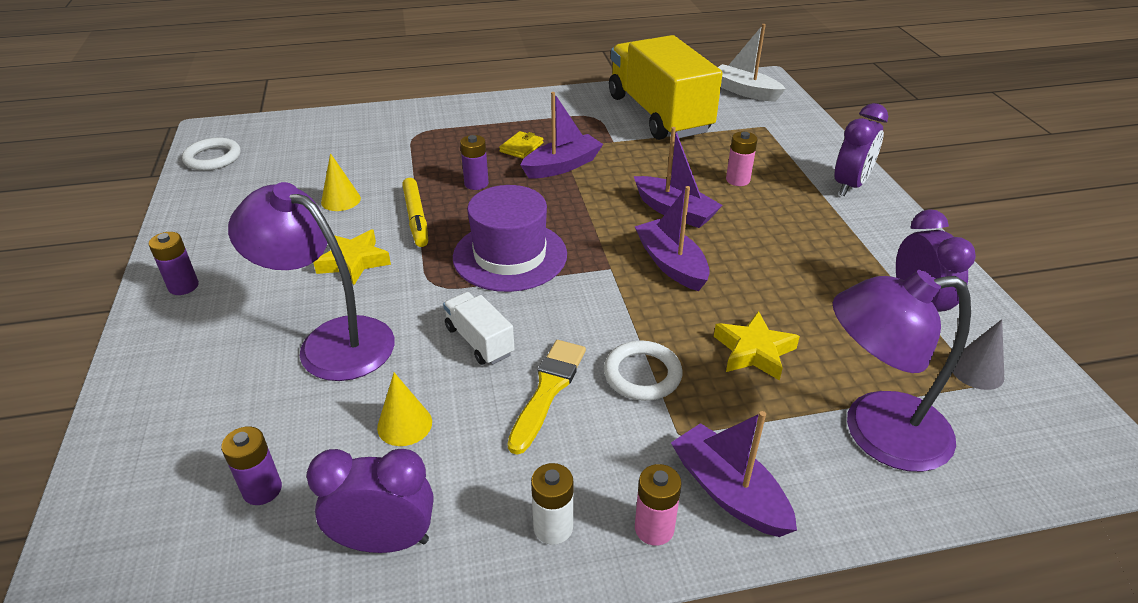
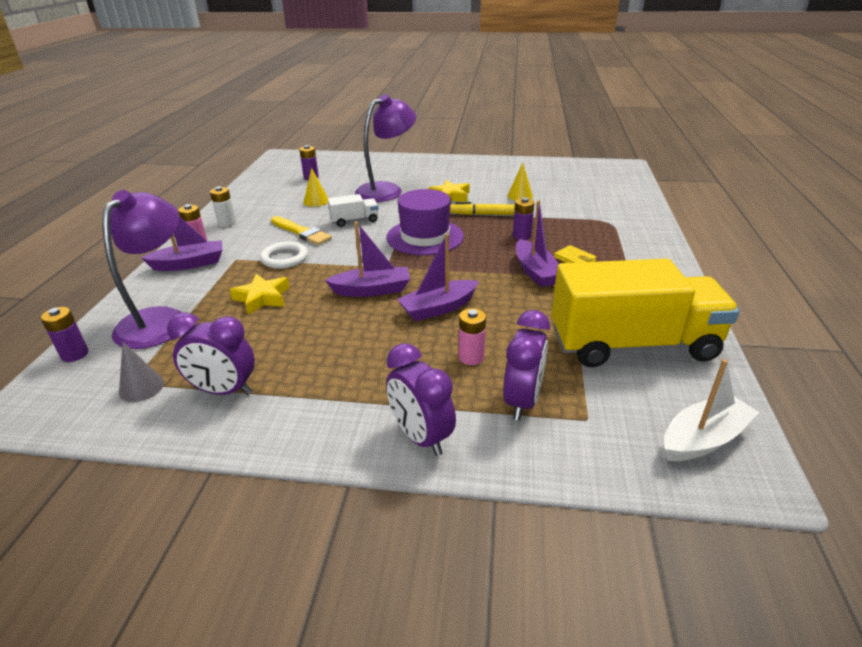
camera: 110 degrees right, 5 degrees down
purple battery [149,232,199,295] -> purple battery moved to [41,307,88,362]
white ring [182,137,241,171] -> none
purple clock [306,449,433,553] -> purple clock moved to [503,310,550,420]

